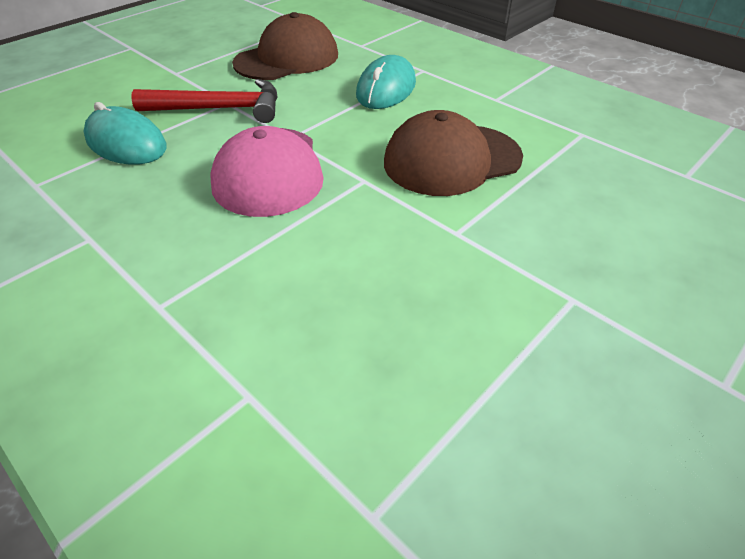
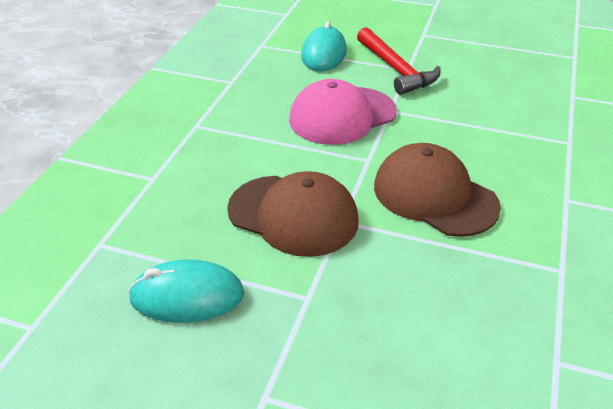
camera: 65 degrees right, 5 degrees down
brown cap [232,12,338,80] -> brown cap moved to [227,171,358,257]
turquoise mouse [356,55,416,109] -> turquoise mouse moved to [128,259,244,323]

